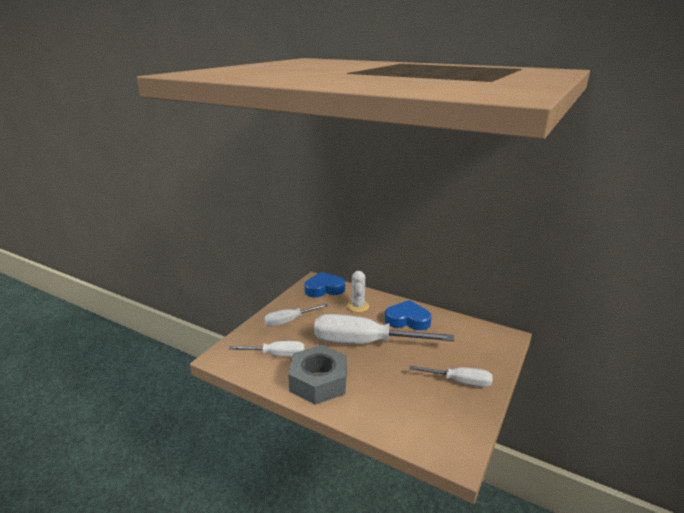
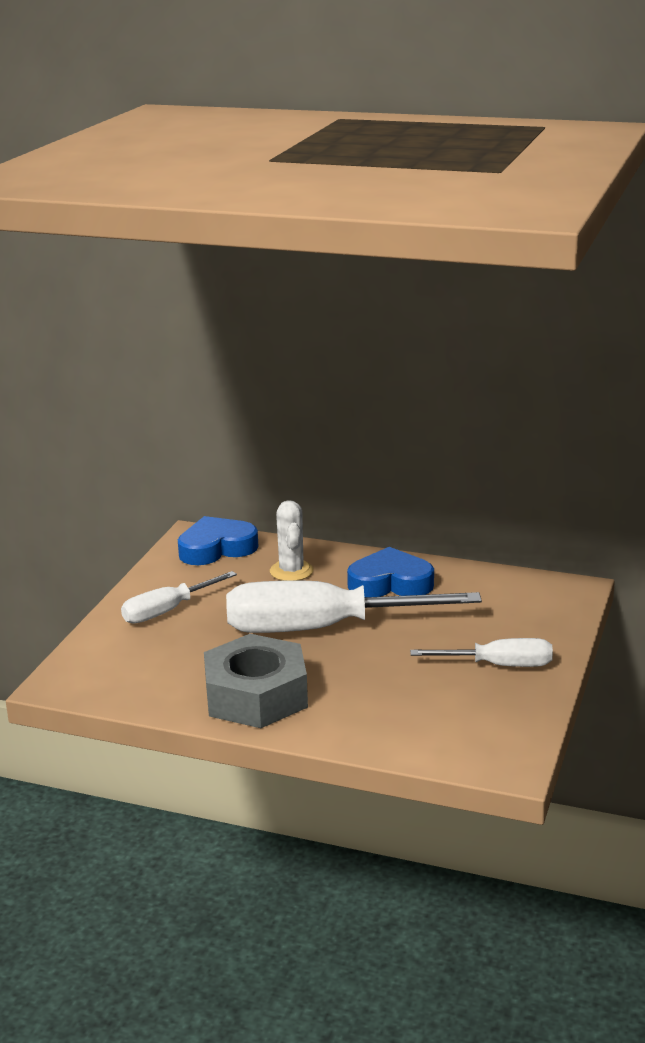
camera: 10 degrees left, 0 degrees up
white screwdriver [229,341,305,357] -> none

